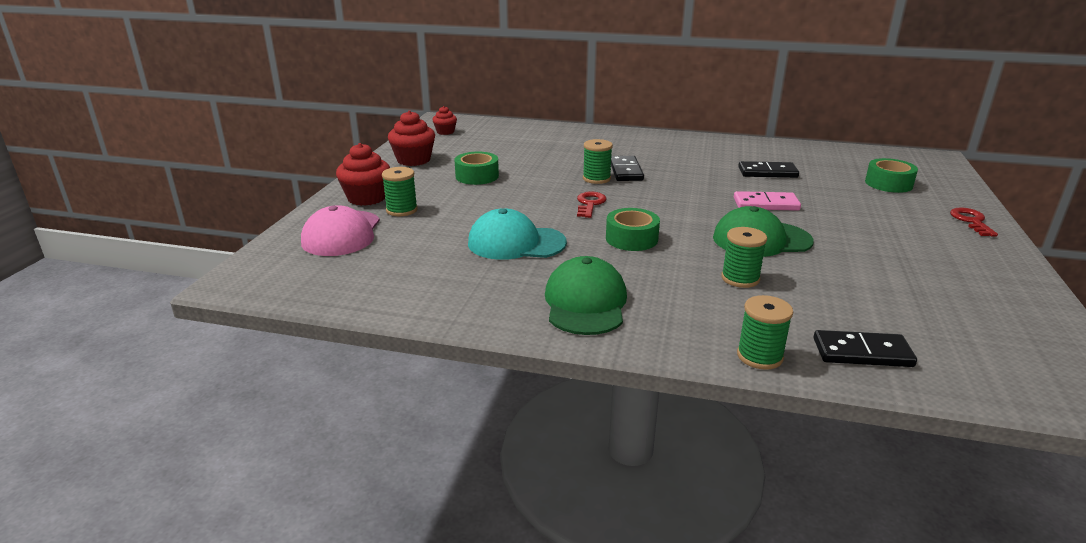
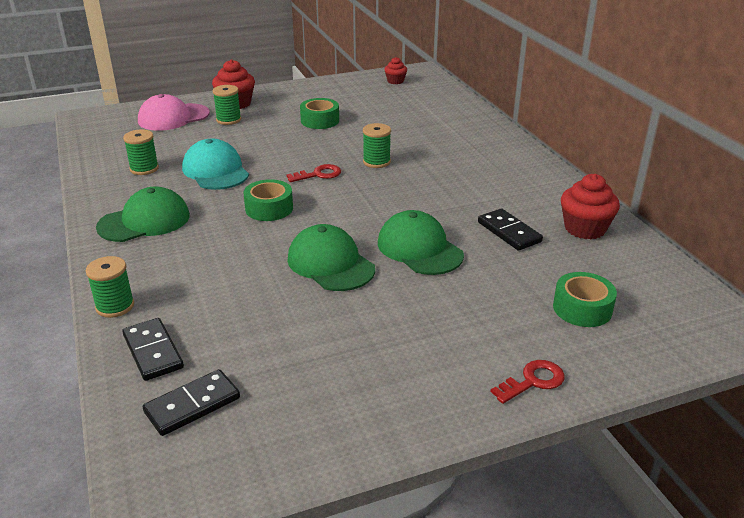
camera: 55 degrees right, 5 degrees up
red cupcake [388,110,435,166] -> red cupcake moved to [561,174,620,239]
black domino [611,156,644,181] -> black domino moved to [143,369,240,436]
green spool [721,227,767,288] -> green spool moved to [123,129,159,175]
pink domino [734,191,801,211] -> green cap [378,210,464,275]

